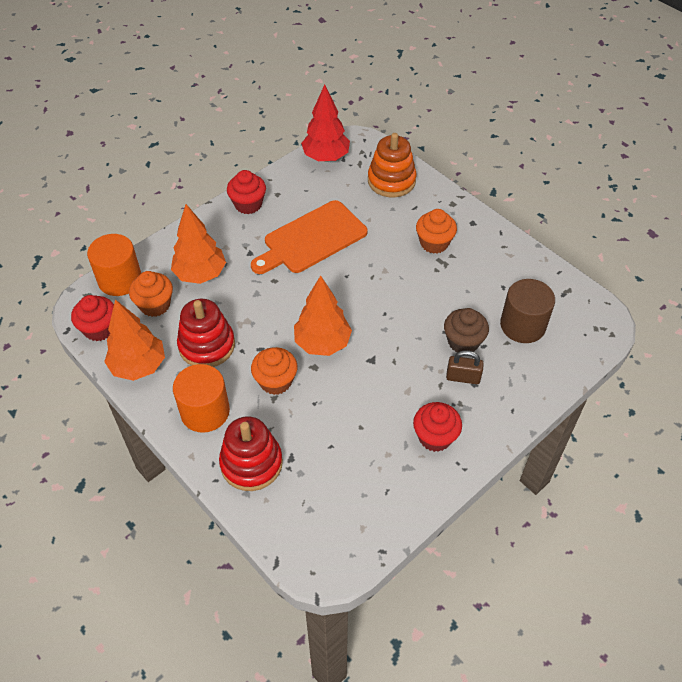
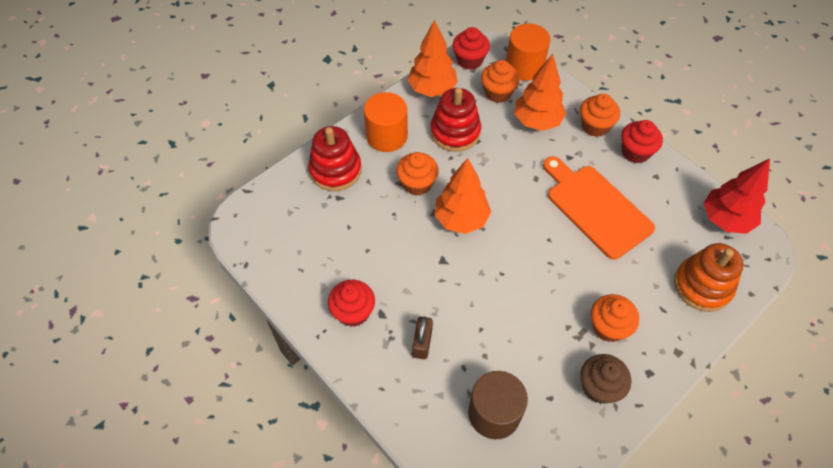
camera: 90 degrees right, 5 degrees up
brown cupcake [444,308,489,352] -> brown cupcake moved to [580,354,631,404]
none -> orange cupcake [580,94,620,137]

